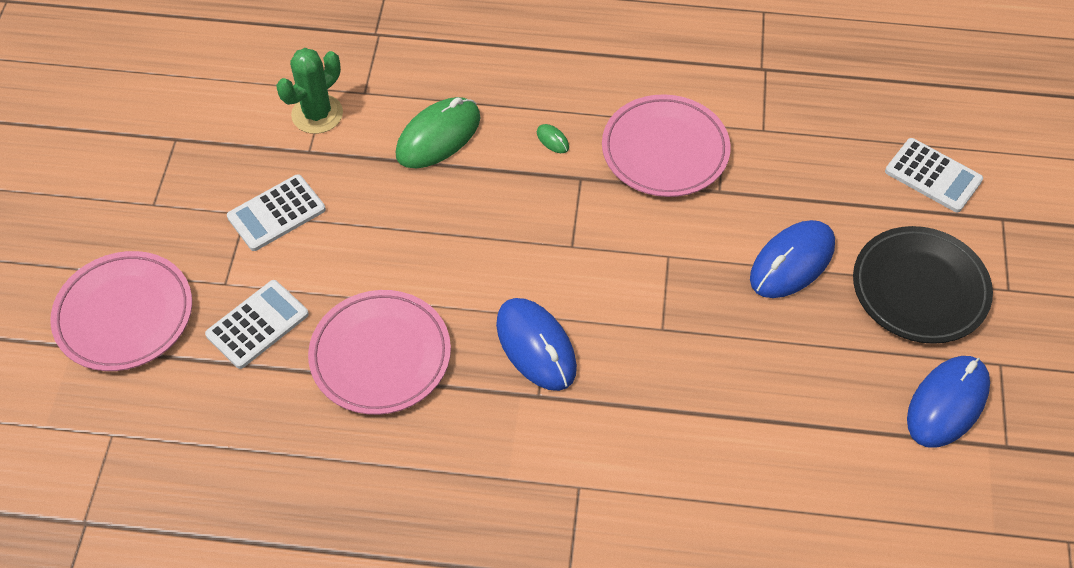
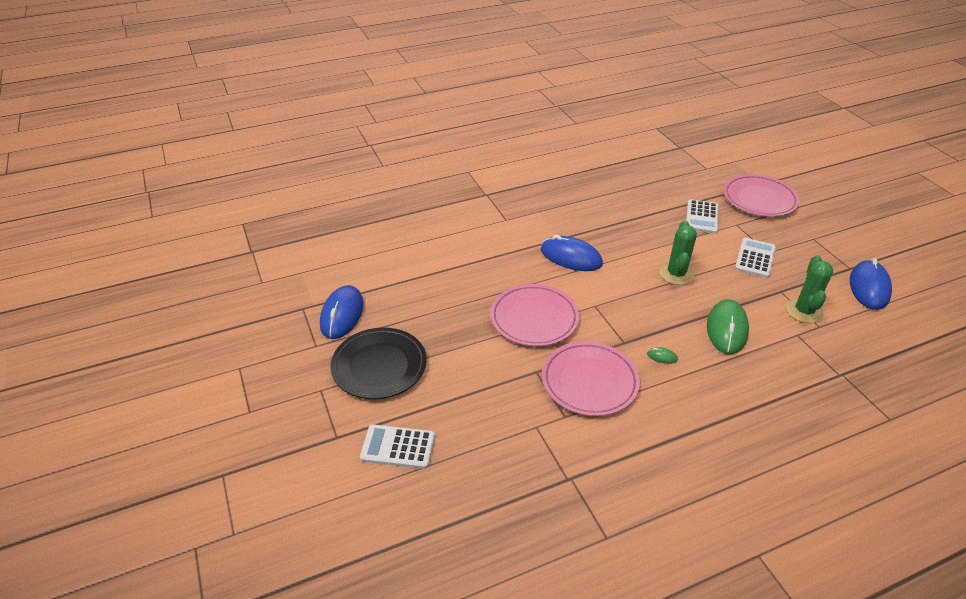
camera: 150 degrees right, 15 degrees down
pink plate [308,290,451,415] -> pink plate moved to [490,284,579,346]
blue mouse [750,220,835,298] -> blue mouse moved to [850,258,892,310]
none -> green cactus [659,221,697,285]

